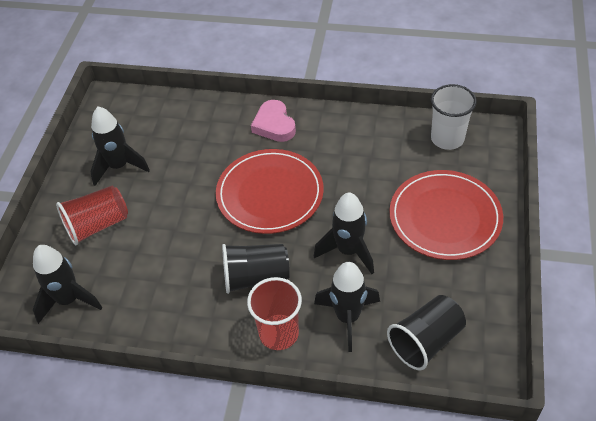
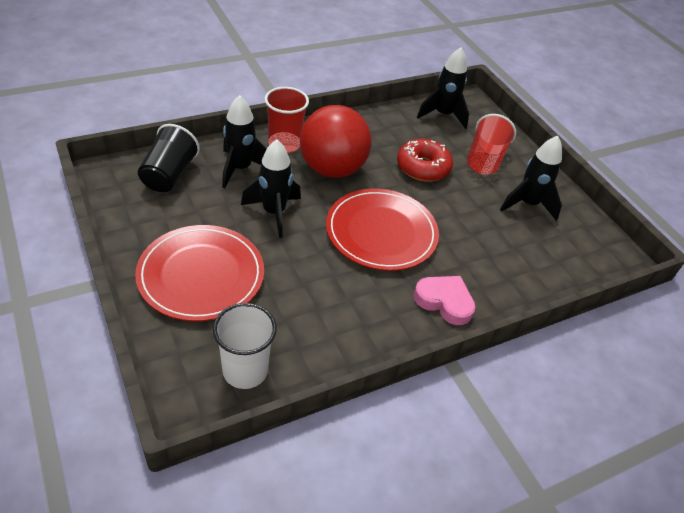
camera: 135 degrees right, 5 degrees down
black cup [222,244,290,294] -> red ball [300,105,372,178]
none -> red donut [397,139,453,182]

